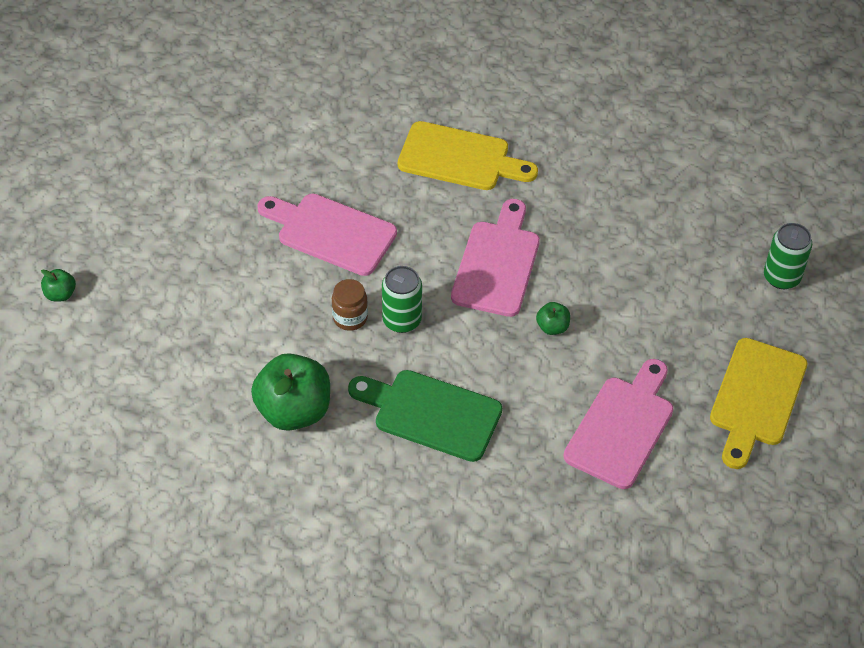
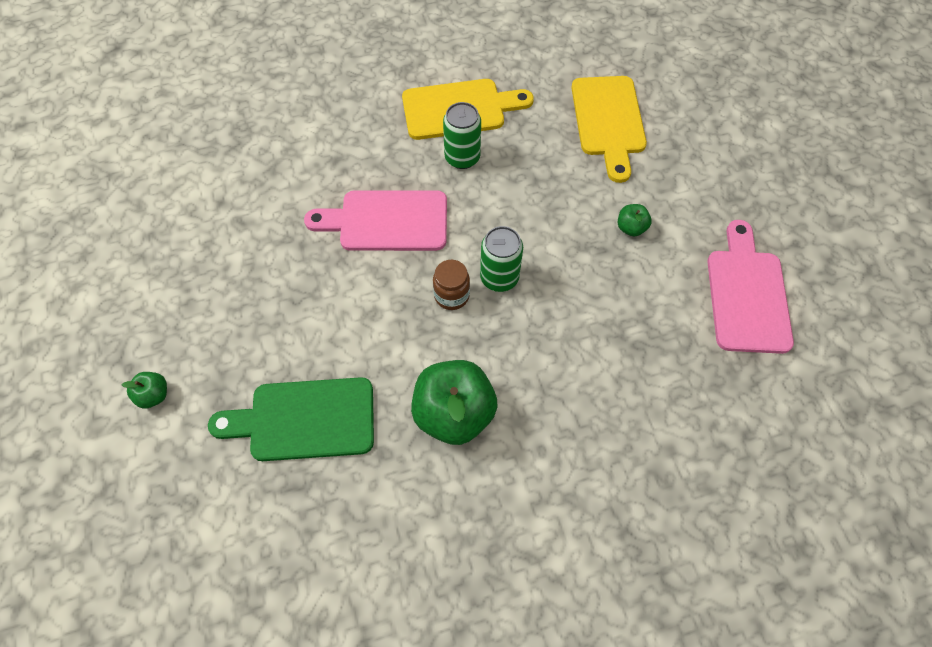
camera: 25 degrees left, 10 degrees up
green cutting board [348,370,502,462] -> green cutting board moved to [208,377,374,461]
pink cutting board [451,199,540,317] -> none
yellow cutting board [710,338,807,469] -> yellow cutting board moved to [571,76,647,183]
green can [764,223,812,289] -> green can moved to [443,102,481,169]

